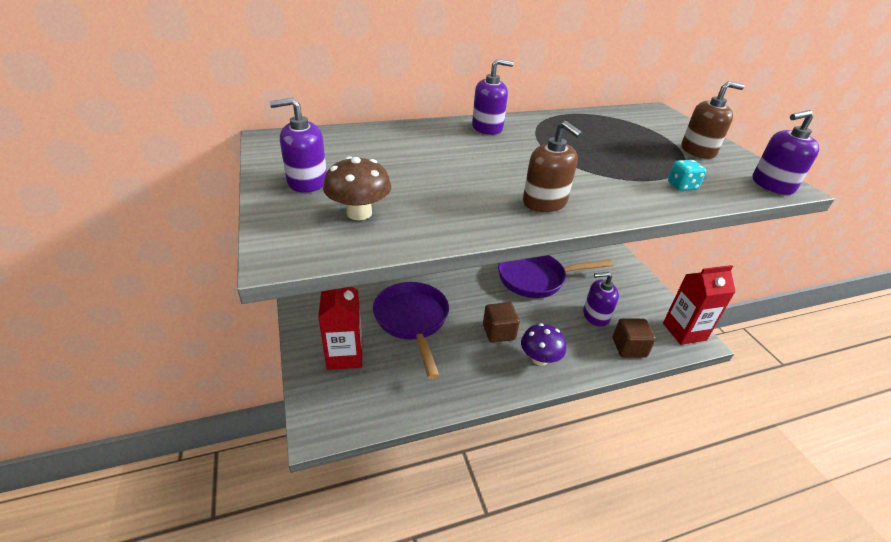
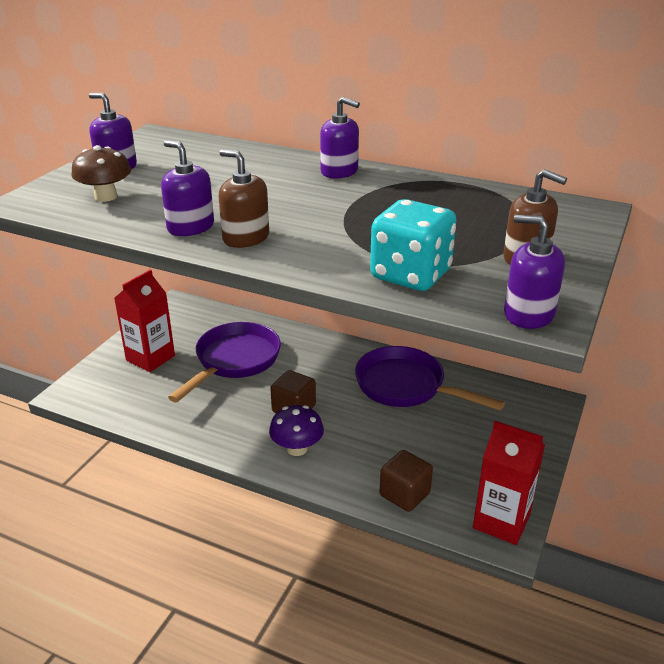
camera: 45 degrees right, 5 degrees down
brown soap dispenser [523,121,583,212] -> brown soap dispenser turned 120 degrees clockwise [219,150,269,248]
purple soap dispenser [583,272,619,327] -> purple soap dispenser moved to [161,140,214,236]
turquoise dice [668,160,706,191] -> turquoise dice [370,199,456,291], size x2.23

